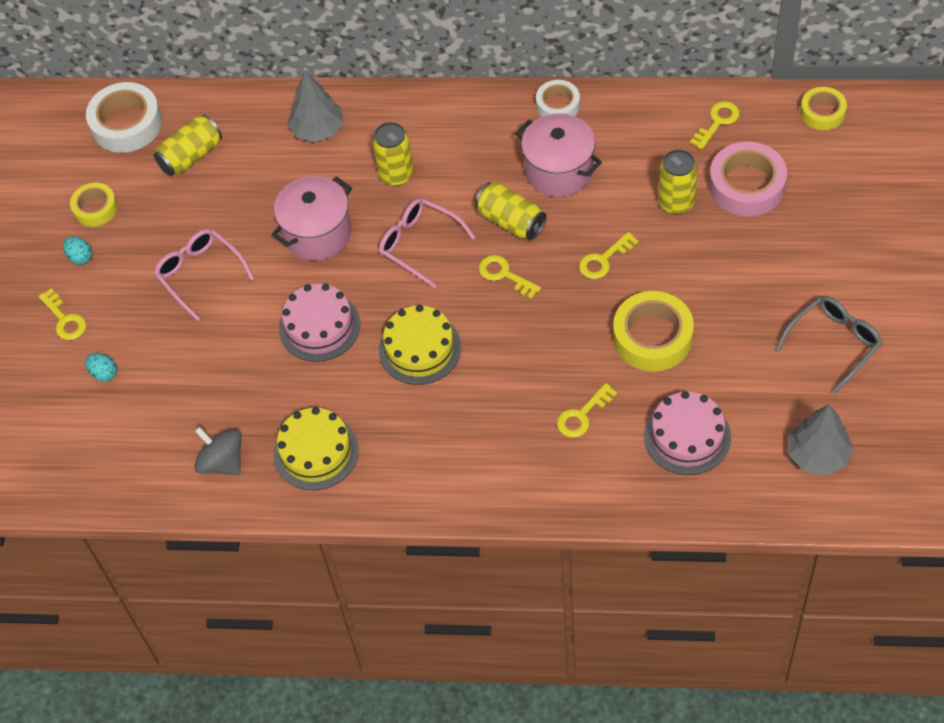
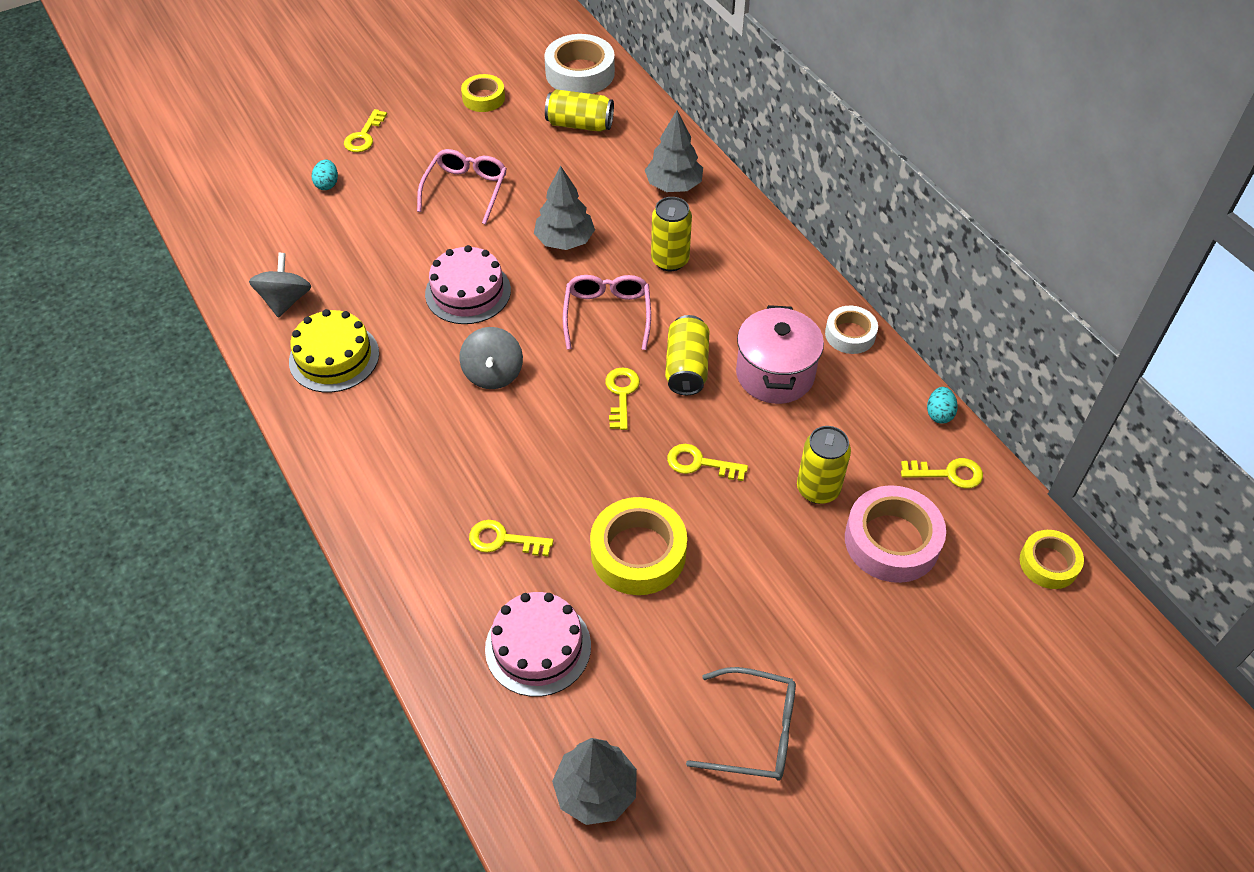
camera: 50 degrees right, 5 degrees down
turquoise egg [63,236,92,265] -> turquoise egg moved to [927,387,958,424]
pink pot [271,176,352,260] -> grey tree [534,166,595,250]
yellow cake [379,305,461,385] -> grey spinning top [459,327,523,389]

